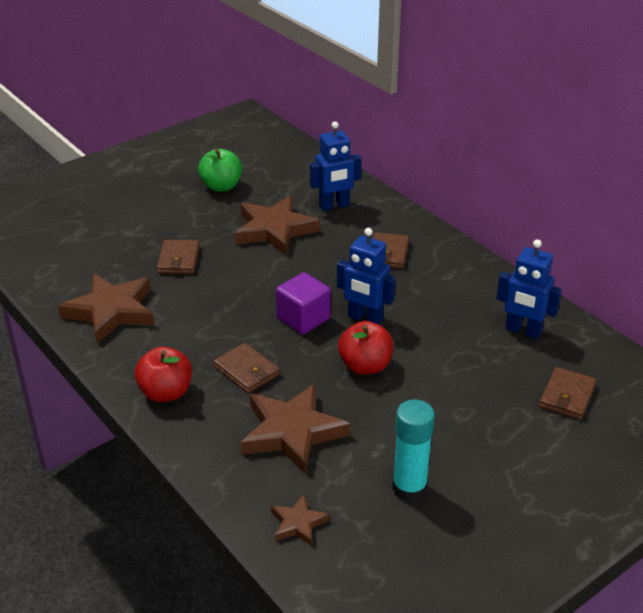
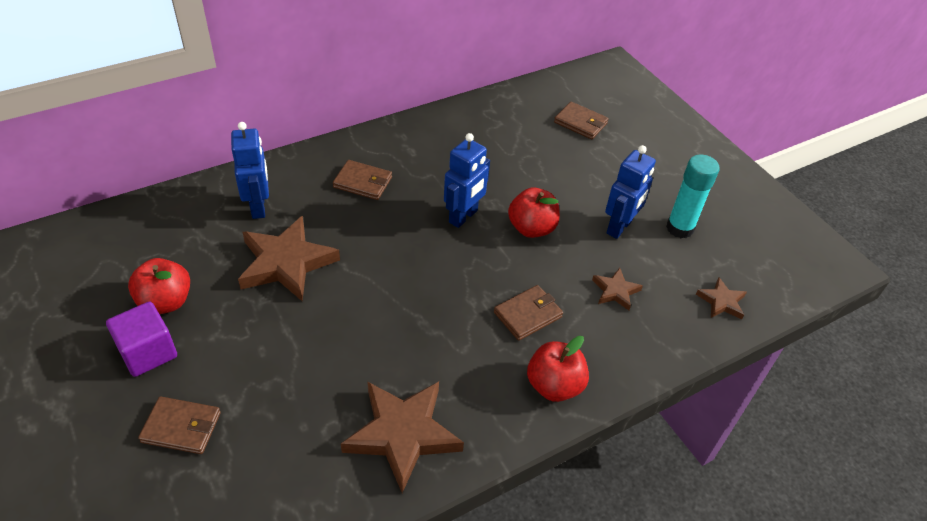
camera: 85 degrees left, 10 degrees up
brown wallet [157,240,200,274] -> brown wallet moved to [138,396,221,454]
green apple [198,149,242,192] -> red apple [128,258,190,314]
brown star [240,384,350,474] -> brown star [592,268,643,310], size x0.50
purple cube [276,272,331,334] -> purple cube moved to [106,301,177,377]
blue robot [496,239,562,339] -> blue robot moved to [605,145,656,239]

